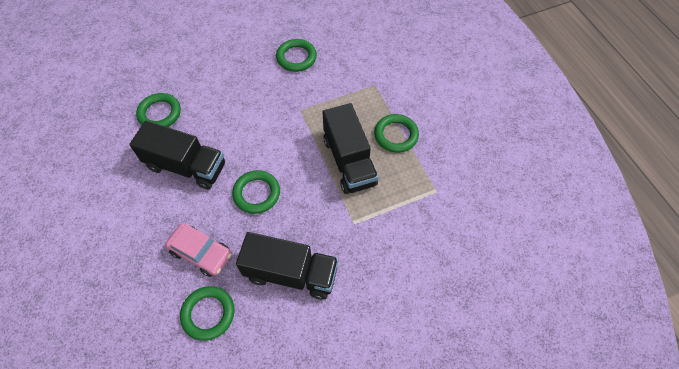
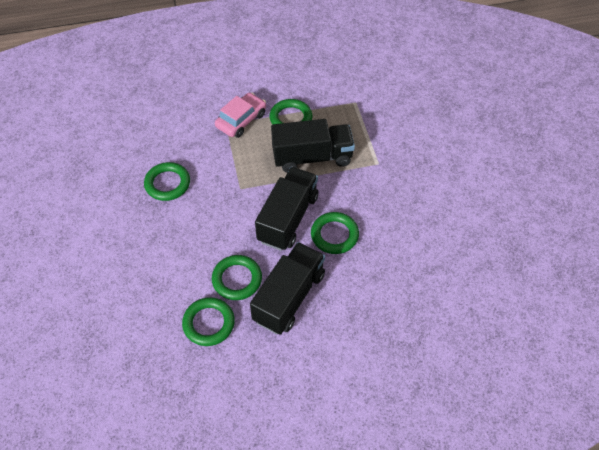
camera: 80 degrees left, 5 degrees down
pink car [165,224,232,277] -> pink car moved to [215,93,266,138]
green ring [180,286,235,341] -> green ring moved to [212,255,262,300]
black truck [236,232,338,300] -> black truck moved to [255,167,318,251]

